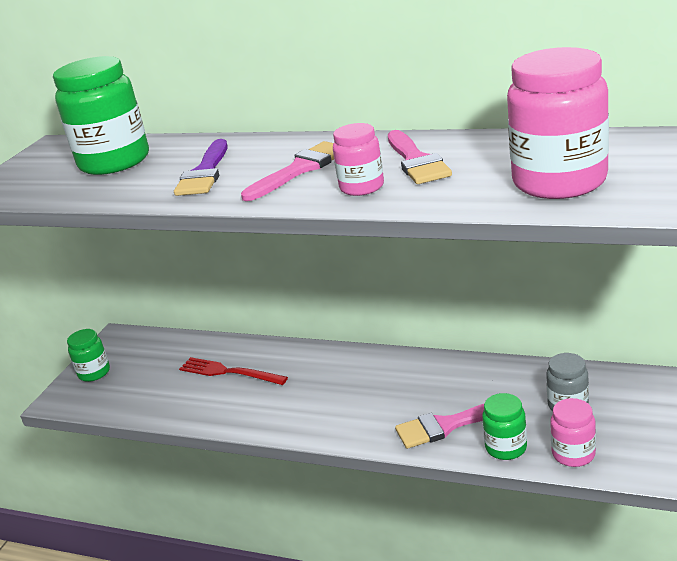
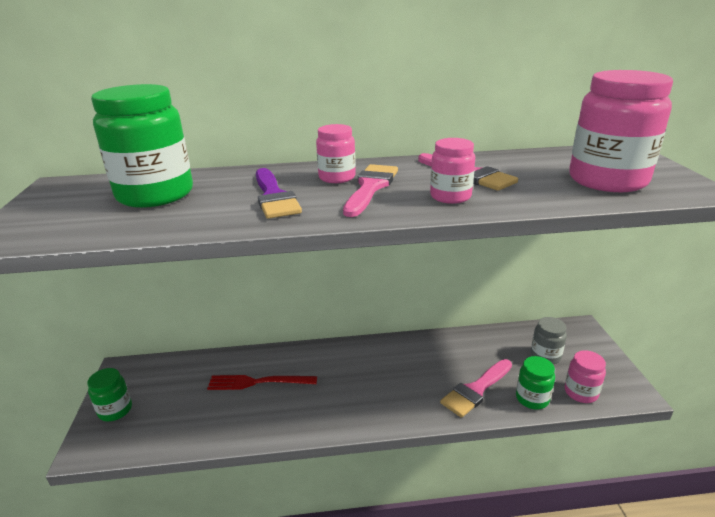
camera: 30 degrees left, 0 degrees up
none -> pink jar [316,124,356,183]

